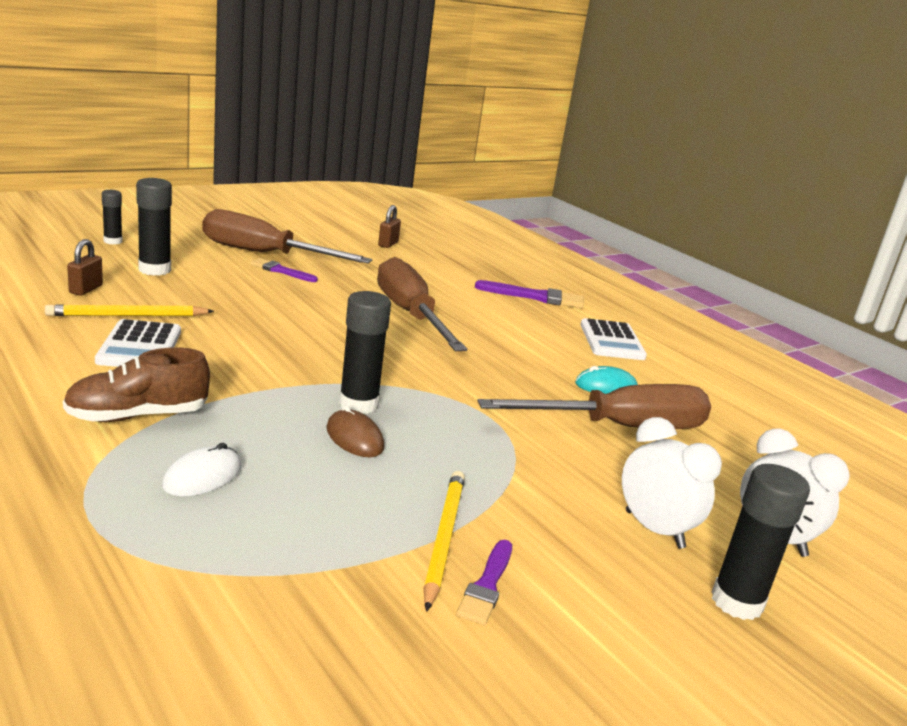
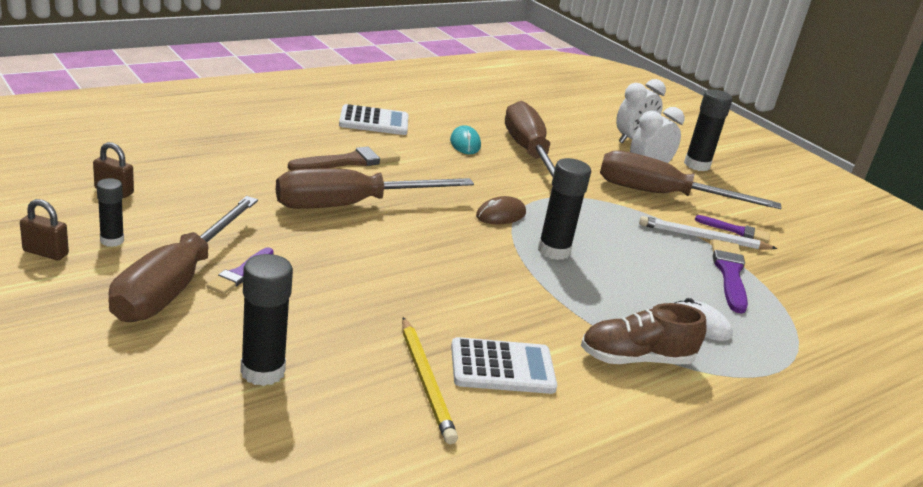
camera: 90 degrees left, 5 degrees up
brown shoe [63,347,210,422] -> brown shoe turned 105 degrees clockwise [581,303,706,364]
brown padlock [67,239,103,295] -> brown padlock moved to [20,199,69,260]
black glue stick [102,190,123,244] -> black glue stick moved to [97,178,124,247]
brown mouse [326,405,384,457] -> brown mouse moved to [476,196,526,224]
yellow pencil [424,471,465,612] -> white pencil [639,216,778,249]
purple brush [475,280,584,308] -> purple brush moved to [711,239,748,314]
none -> brown brush [288,146,400,171]
none -> brown screwdriver [600,150,781,209]

